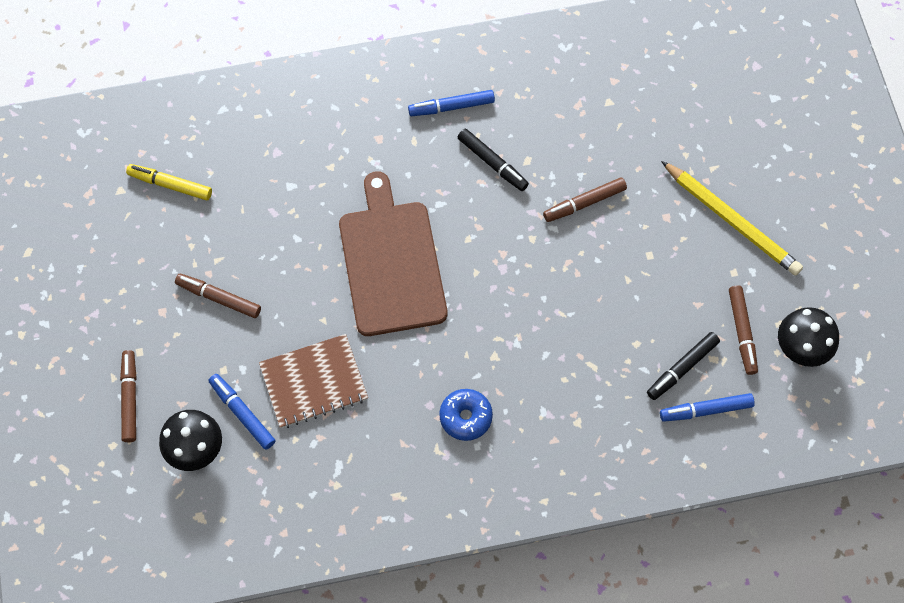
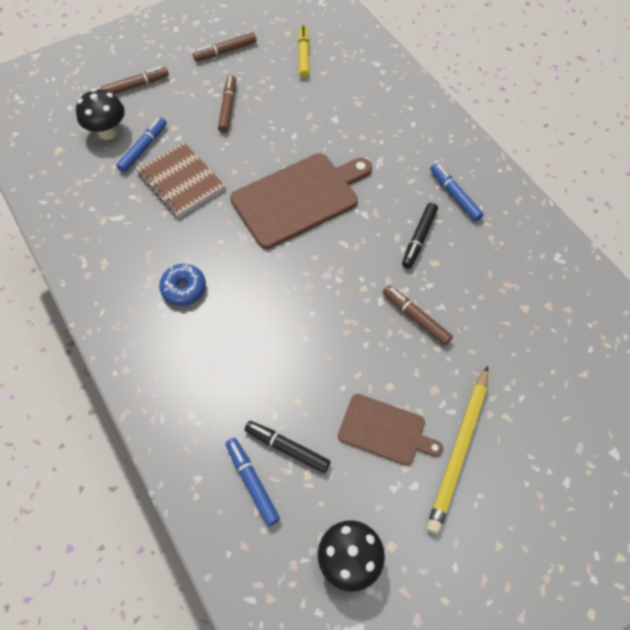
camera: 70 degrees right, 5 degrees down
brown marker [729,285,758,375] -> brown marker moved to [193,32,257,61]
none -> brown cutting board [338,394,443,466]

